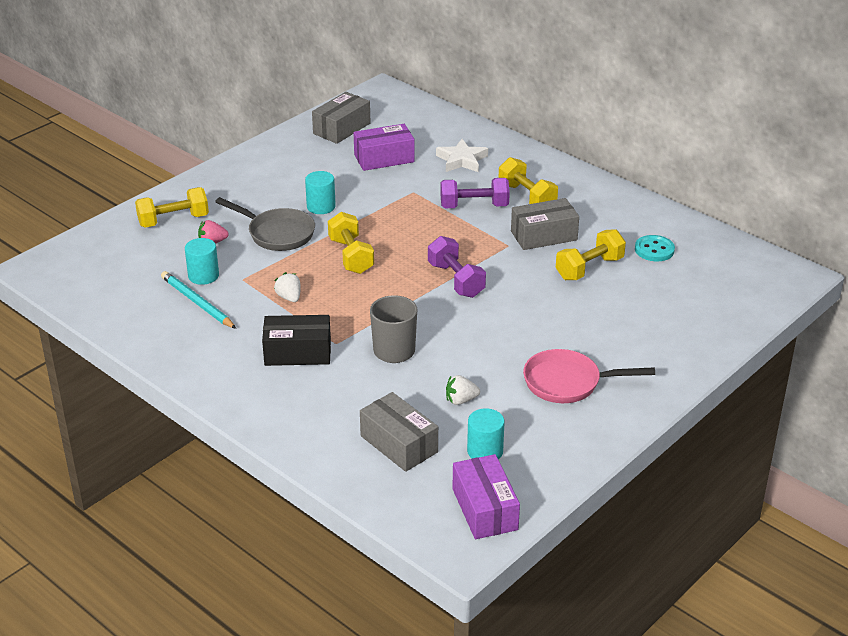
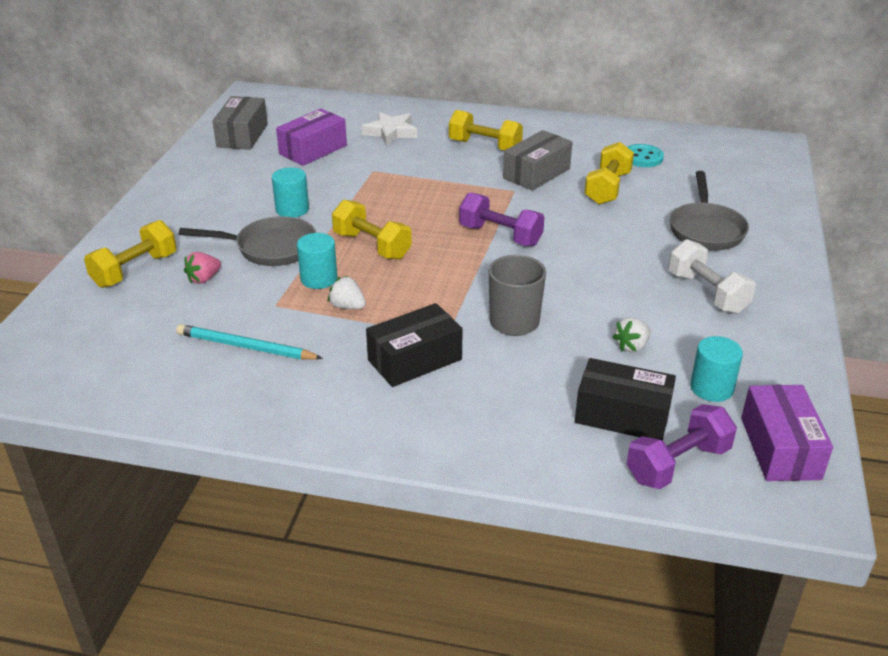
camera: 30 degrees left, 0 degrees up
turquoise cylinder [185,238,219,285] -> turquoise cylinder moved to [297,233,338,289]
grey box [360,392,438,472] -> black box [575,358,676,441]
purple dumbbell [440,178,510,209] -> purple dumbbell moved to [627,404,737,489]
purple box [452,454,520,539] -> purple box turned 45 degrees clockwise [741,385,833,481]
pink pan [523,349,655,403] -> white dumbbell [669,239,756,314]
none -> grey pan [670,171,749,250]

